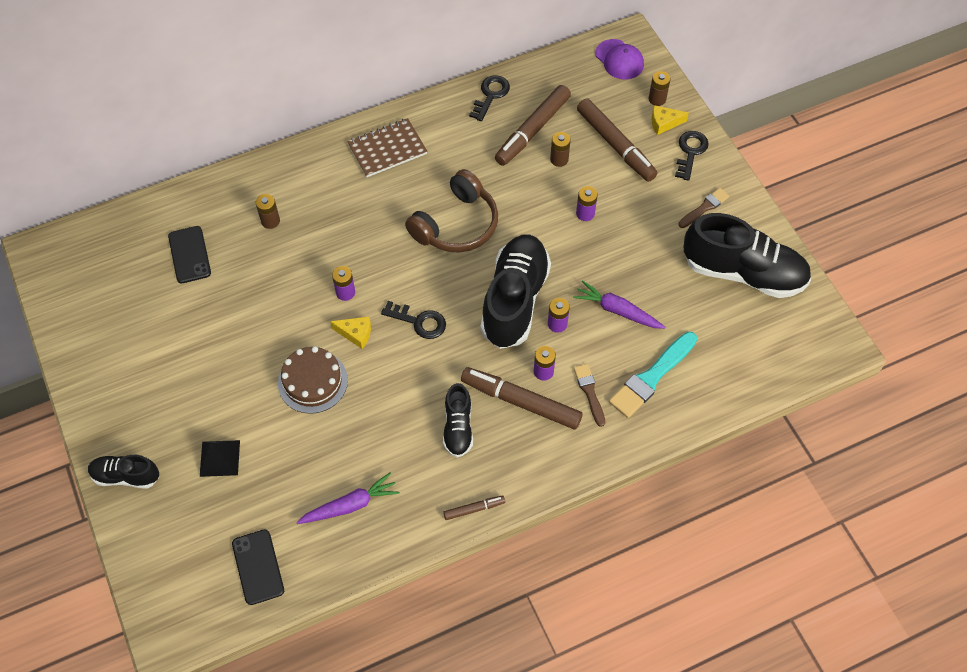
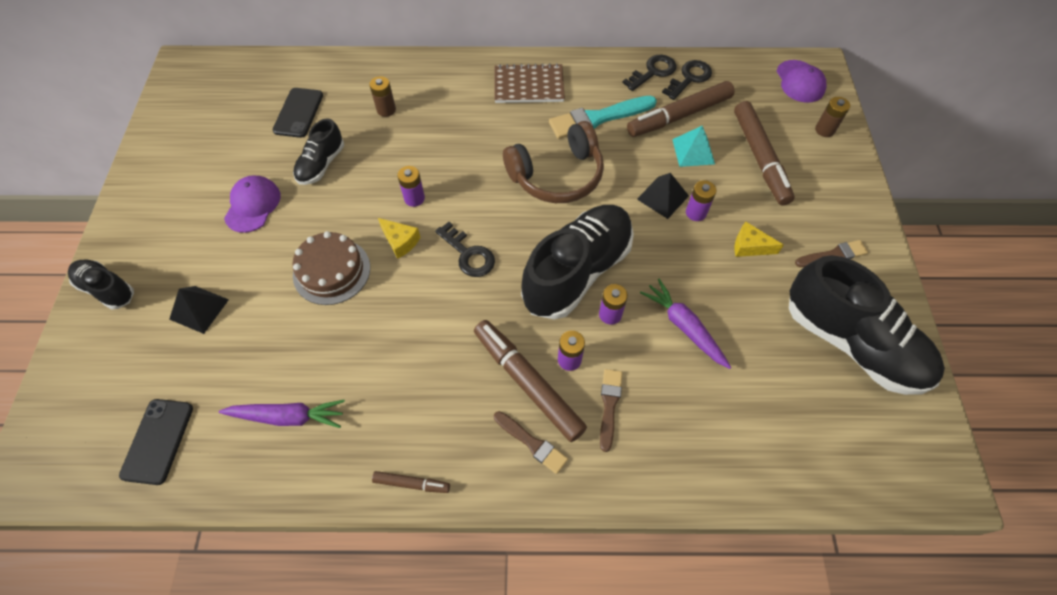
camera: 25 degrees right, 0 degrees up
black shoe [443,383,473,458] -> black shoe moved to [293,118,344,185]
brown battery [550,132,571,167] -> turquoise pyramid [672,126,715,167]
turquoise brush [609,332,697,418] -> turquoise brush moved to [549,96,657,139]
yellow cheese [652,105,689,135] -> yellow cheese moved to [735,222,784,257]
black key [675,131,709,181] -> black key moved to [662,60,712,100]
none -> purple cap [224,175,281,233]
none -> brown brush [494,411,568,474]
none -> black pyramid [637,173,689,219]

